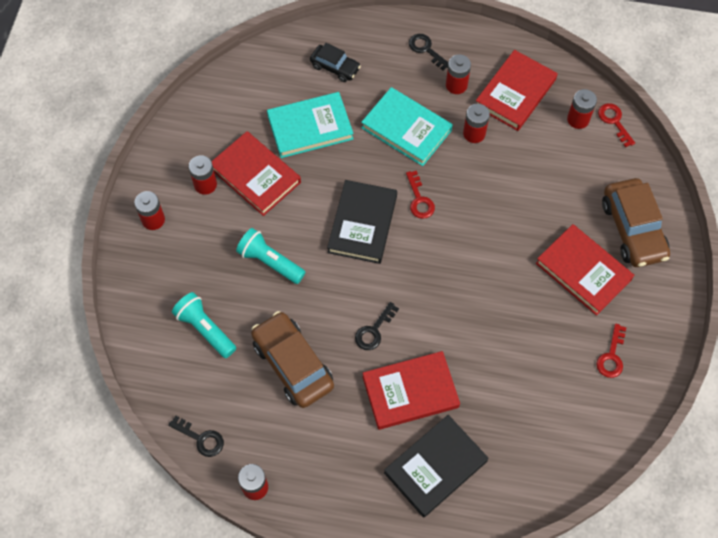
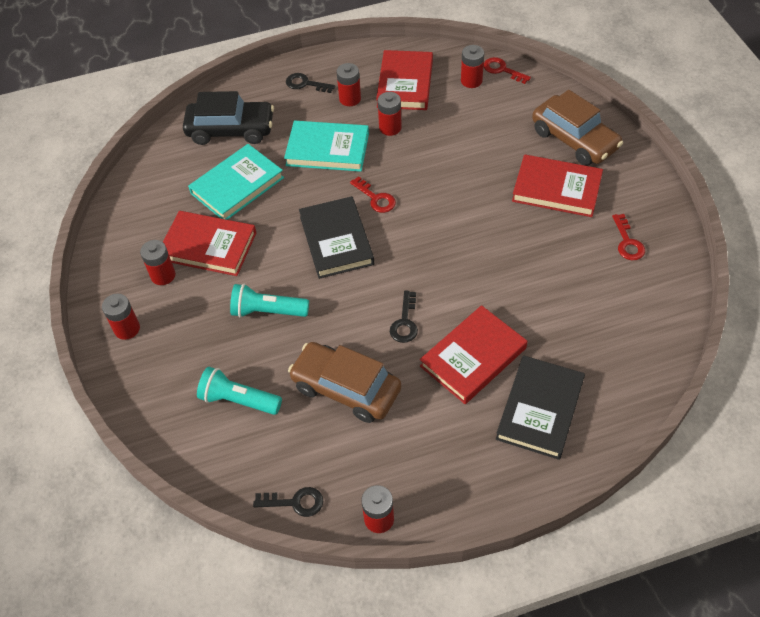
camera: 25 degrees left, 10 degrees down
black car [310,43,361,82] -> black car [183,91,274,145], size x1.74

